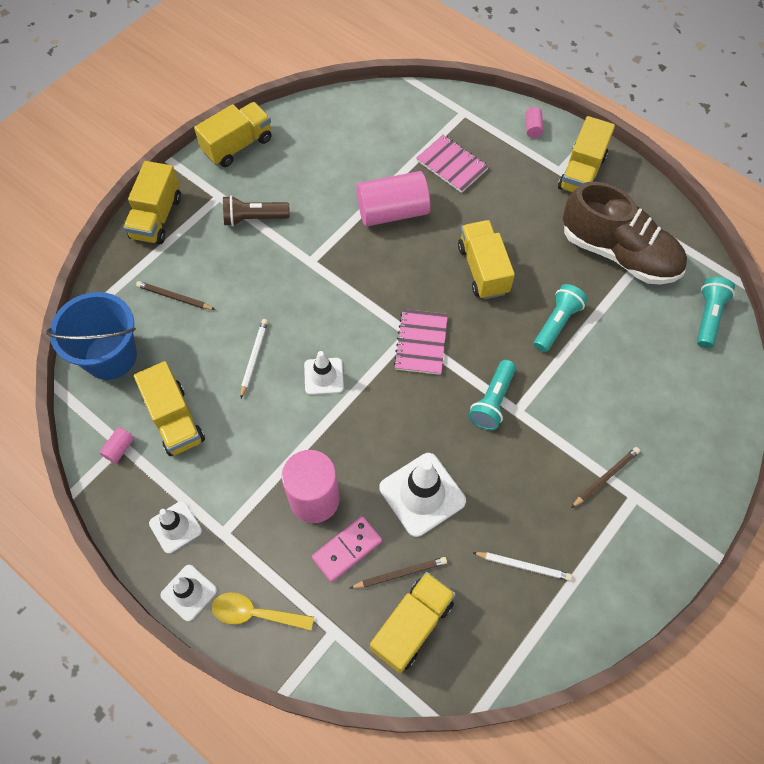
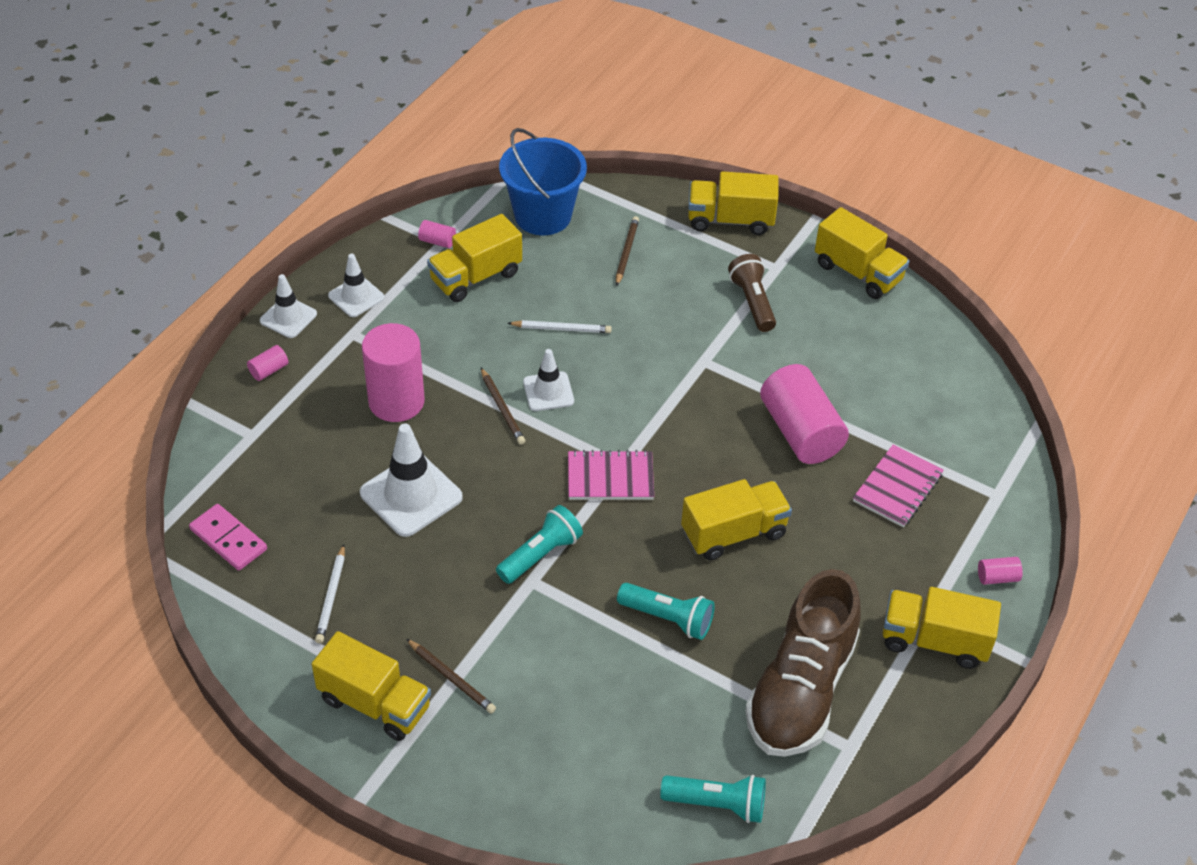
camera: 80 degrees right, 15 degrees down
yellow spoon [212,592,314,631] -> pink cylinder [247,345,288,381]
pink domino [312,516,382,582] -> pink domino moved to [189,504,267,571]
brown pencil [350,557,447,589] -> brown pencil moved to [481,368,525,445]
yellow truck [370,572,456,674] -> yellow truck moved to [312,631,431,741]
turquoise flashlight [468,360,516,430] -> turquoise flashlight turned 120 degrees clockwise [496,505,583,584]

